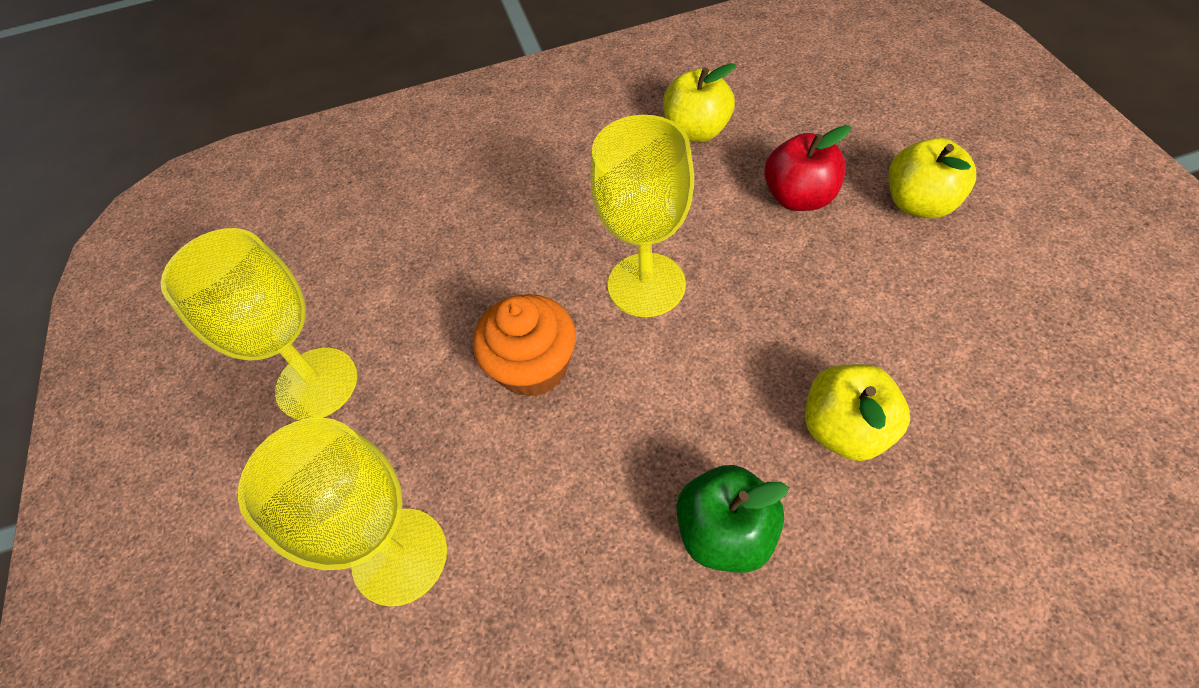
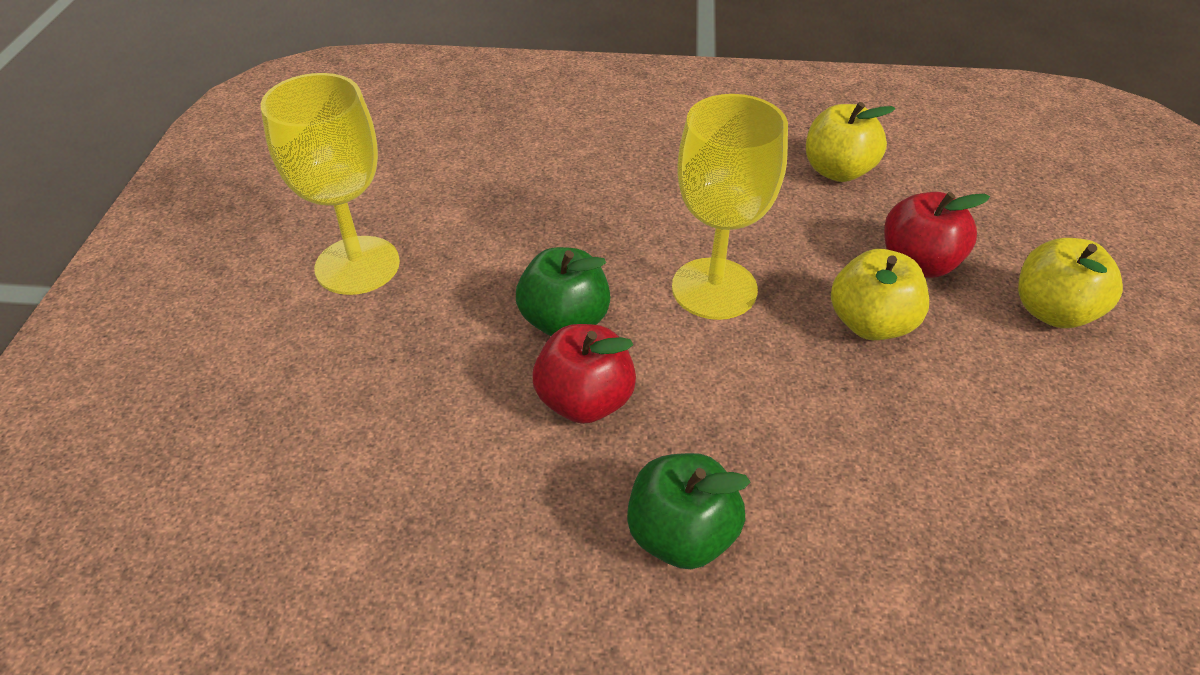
camera: 15 degrees right, 10 degrees down
yellow goblet [238,417,447,606] -> none
orange cupcake [473,294,576,397] -> green apple [516,247,611,336]
yellow apple [805,364,910,461] -> yellow apple moved to [831,249,929,340]
none -> red apple [532,324,636,424]

